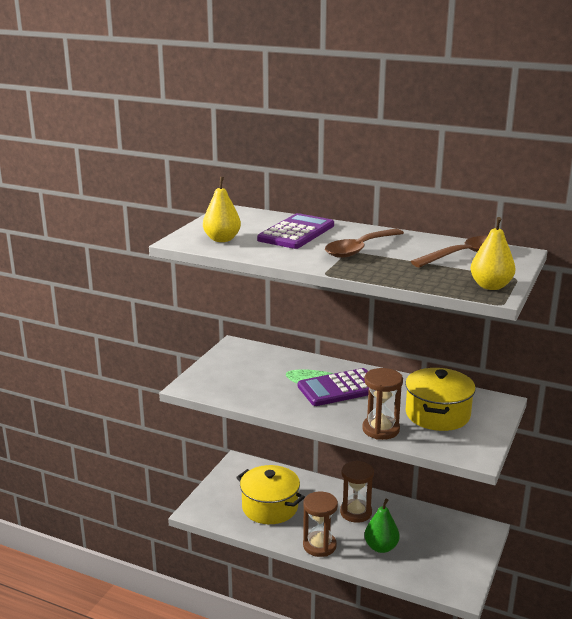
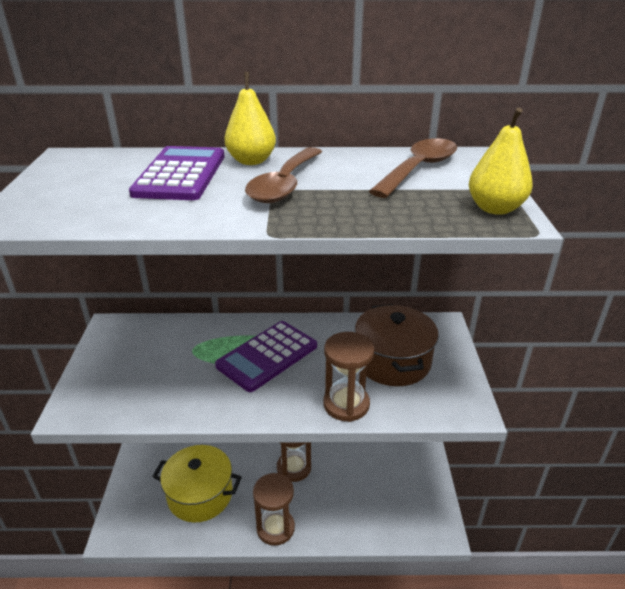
camera: 25 degrees left, 10 degrees up
yellow pear [203,177,241,242] -> yellow pear moved to [224,72,276,165]
green pear [364,498,400,553] -> none
yellow pot [405,368,476,431] -> brown pot [355,304,439,386]

